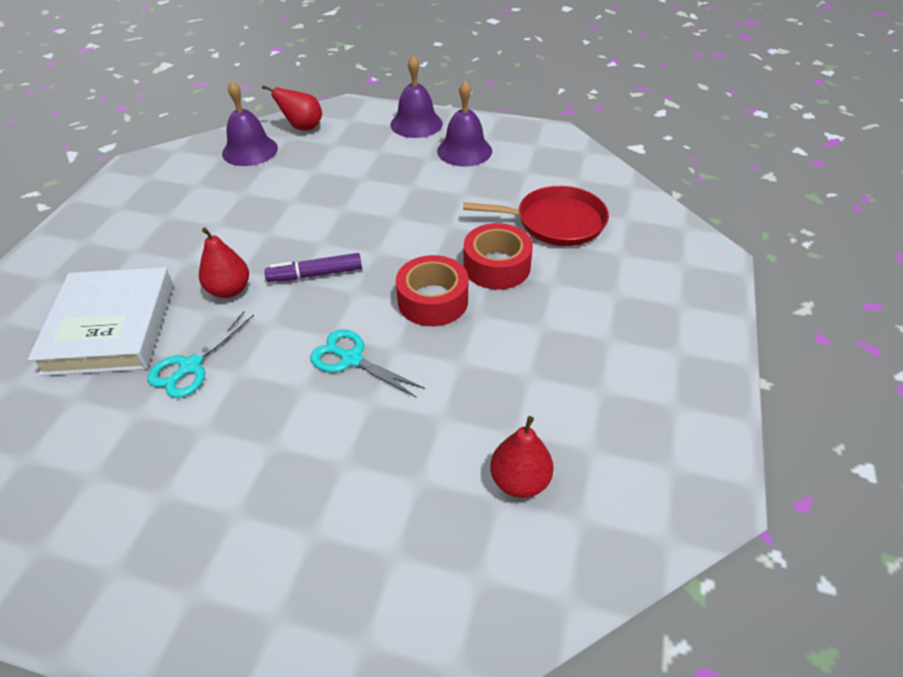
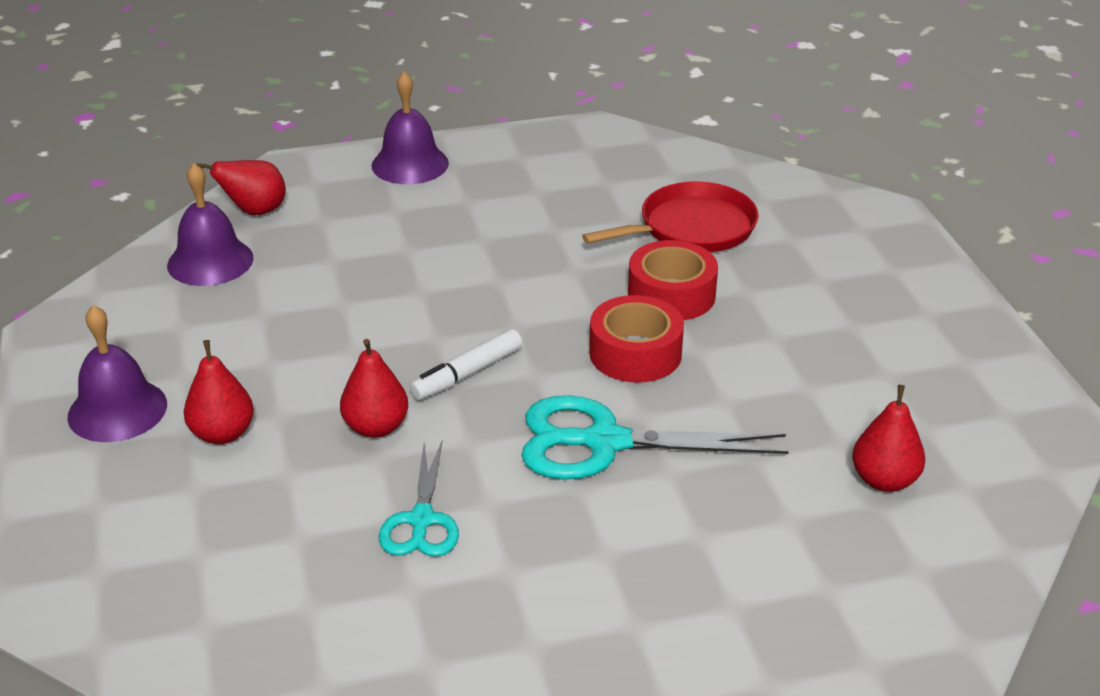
camera: 30 degrees left, 10 degrees down
white book [28,267,173,376] -> none
purple marker [264,253,362,282] -> white marker [409,329,522,400]
turquoise scissors [310,329,425,398] -> turquoise scissors [521,395,789,480], size x1.65
purple bell [437,81,492,167] -> purple bell moved to [67,305,167,442]
none -> red pear [184,340,254,444]

